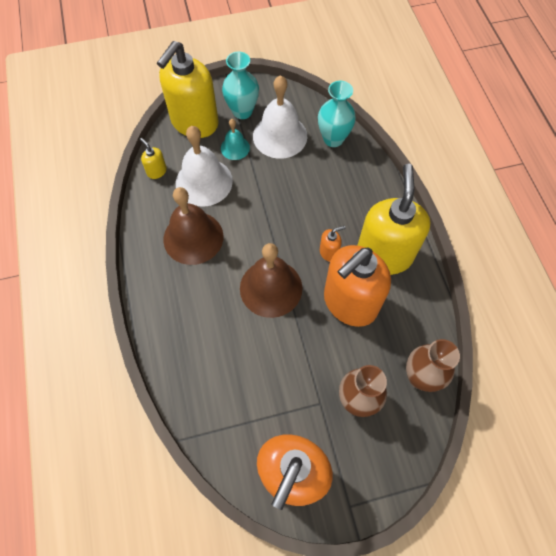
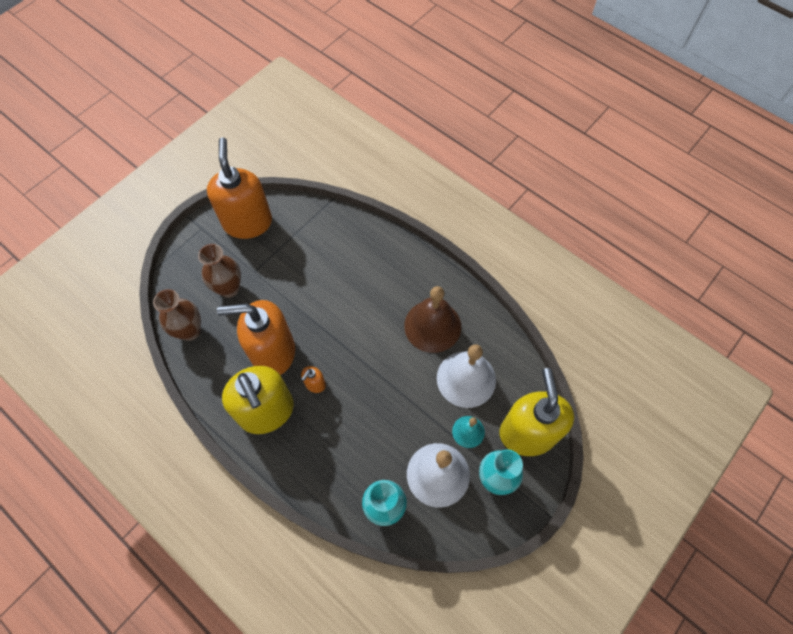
camera: 145 degrees right, 0 degrees up
yellow soap dispenser [140,138,167,179] -> none
brown bell [240,243,302,318] -> none
orange soap dispenser [324,245,391,327] -> orange soap dispenser turned 105 degrees counterclockwise [217,300,295,375]

